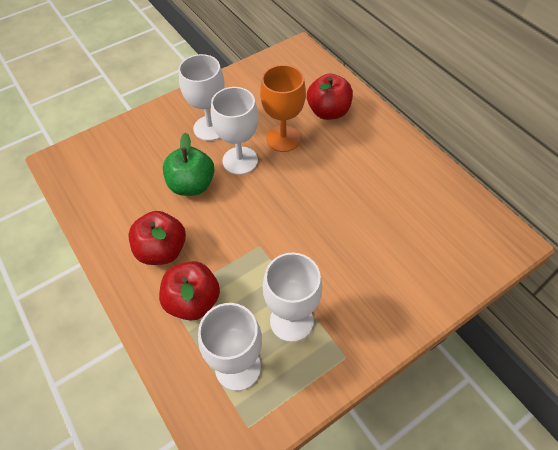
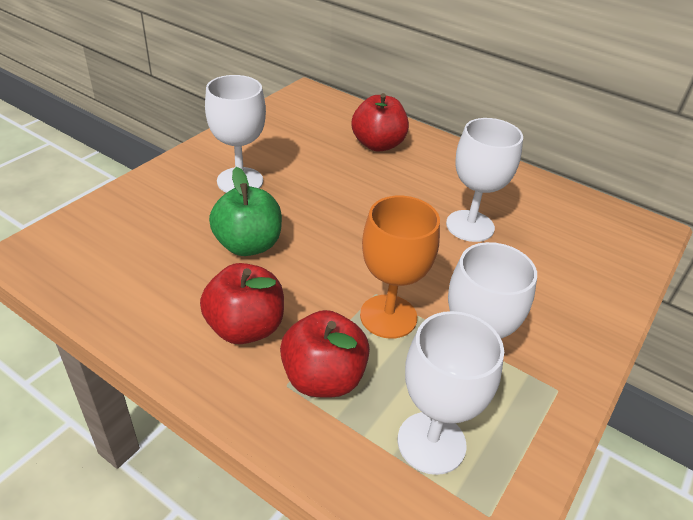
camera: 25 degrees left, 15 degrees down
white goblet [211,87,258,175] -> white goblet moved to [446,118,523,242]
orange goblet [260,65,306,152] -> orange goblet moved to [360,196,440,339]

